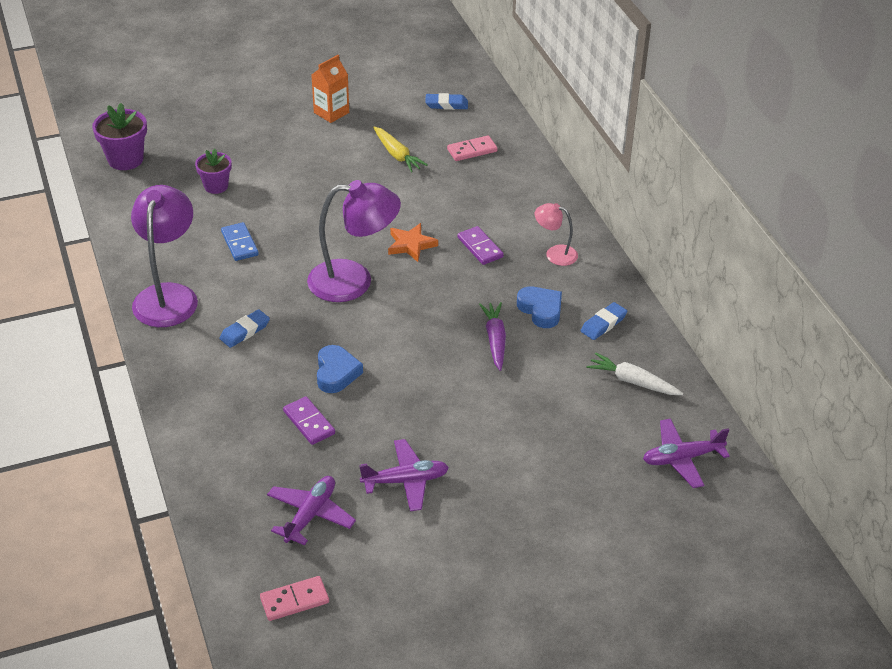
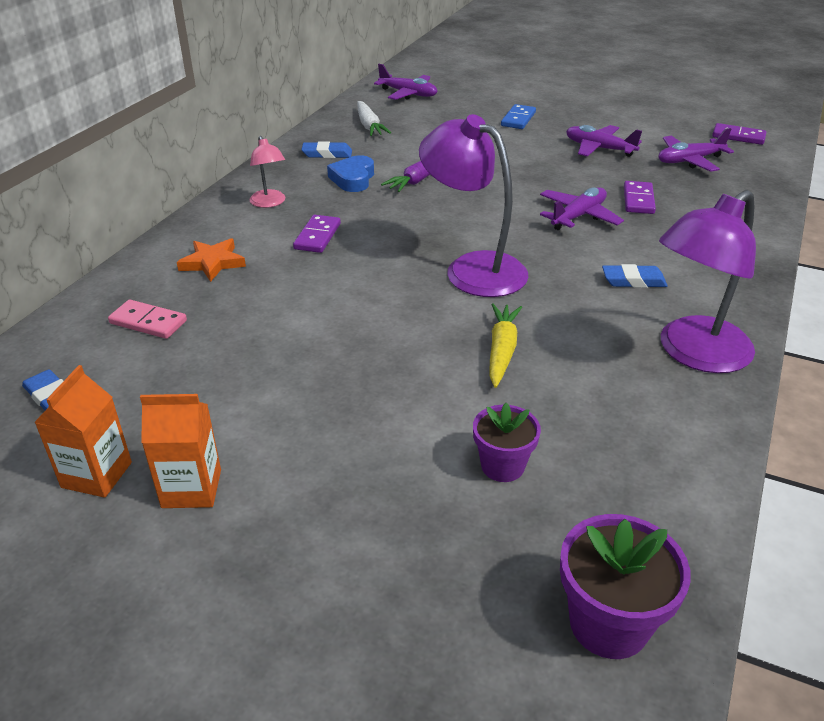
camera: 135 degrees left, 5 degrees down
blue domino [221,222,259,261] -> blue domino moved to [501,104,536,129]
pink domino [260,576,329,621] -> purple domino [712,123,767,145]
blue heart [317,345,363,393] -> purple plane [540,187,624,230]
yellow carrot [373,127,428,173] -> yellow carrot moved to [489,304,522,388]
orange star [388,223,438,262] -> orange star moved to [177,238,246,282]
none -> orange carton [34,365,132,498]

